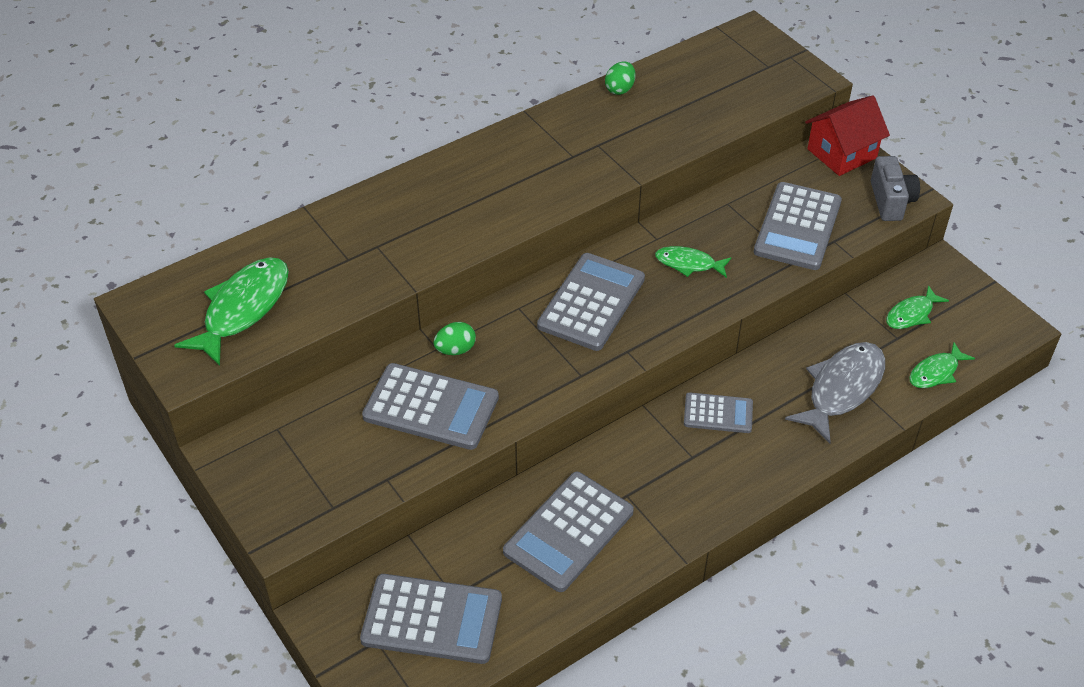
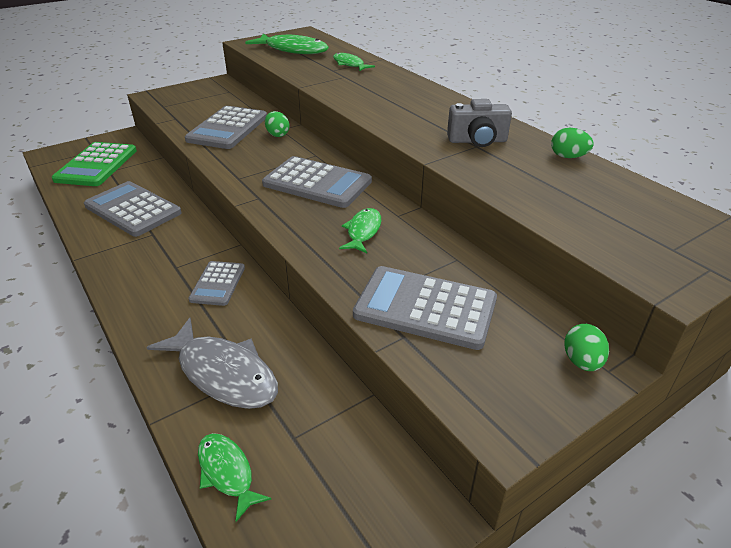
camera: 90 degrees right, 10 degrees down
grey calculator [360,574,502,664] -> green calculator [52,142,137,186]
red house [805,95,890,176] -> green egg [564,324,609,371]
grey camera [871,156,920,221] -> grey camera moved to [447,99,512,147]
green fish [886,285,949,329] -> green fish moved to [333,53,375,71]

